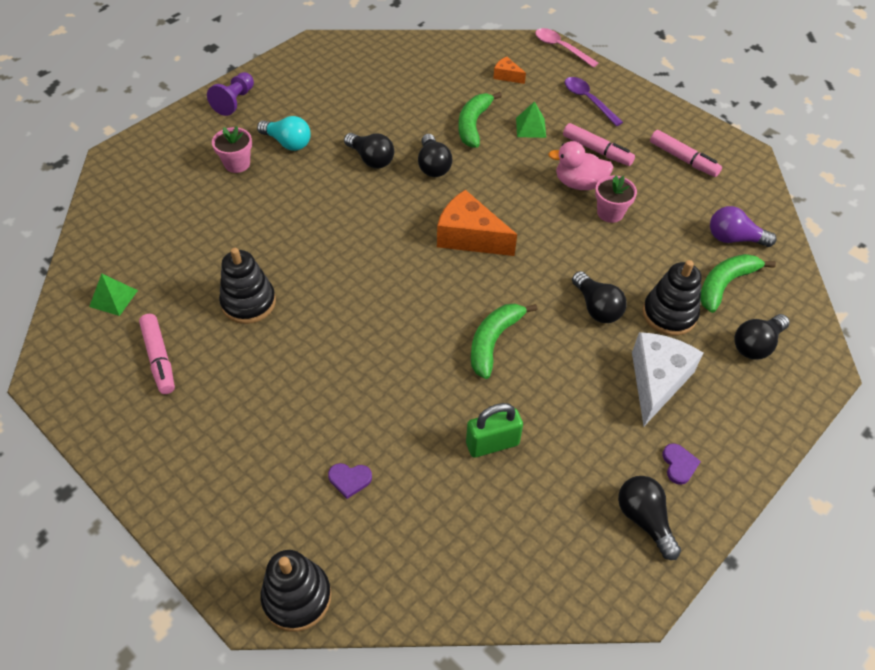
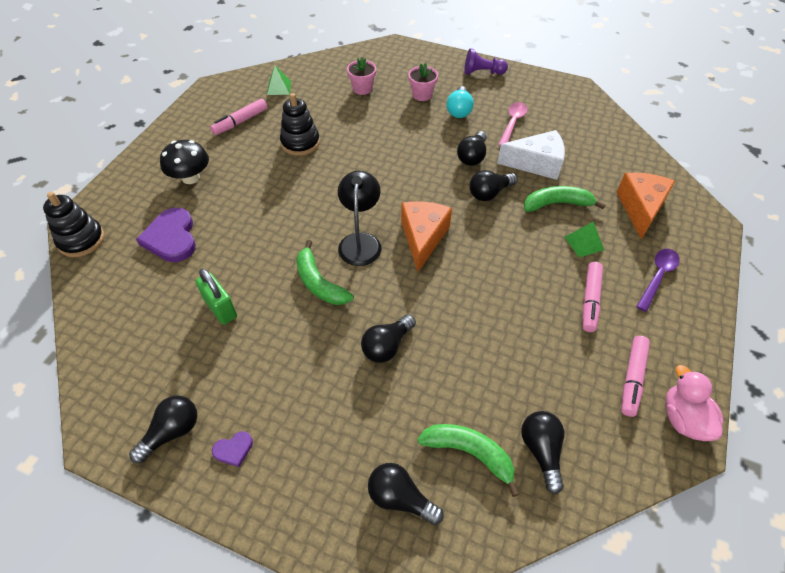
camera: 70 degrees right, 0 degrees up
purple heart [328,463,372,499] -> purple heart [136,208,196,262], size x2.12
green banana [471,304,538,379] -> green banana turned 135 degrees counterclockwise [296,240,354,305]
orange cheese [493,57,526,84] -> orange cheese [617,172,675,240], size x2.05
pink spoon [535,28,598,68] -> pink spoon moved to [498,102,528,147]
pink duck [548,141,613,190] -> pink duck moved to [665,365,724,441]
pink flower pot [595,175,637,223] -> pink flower pot moved to [347,58,376,95]
white cheese [632,332,703,426] -> white cheese moved to [497,130,565,180]
black stacking toy [643,260,702,336] -> none
purple light bulb [710,206,777,247] -> black light bulb [521,411,564,494]
none -> black mushroom [160,140,209,184]
none -> black lamp [338,171,382,266]

